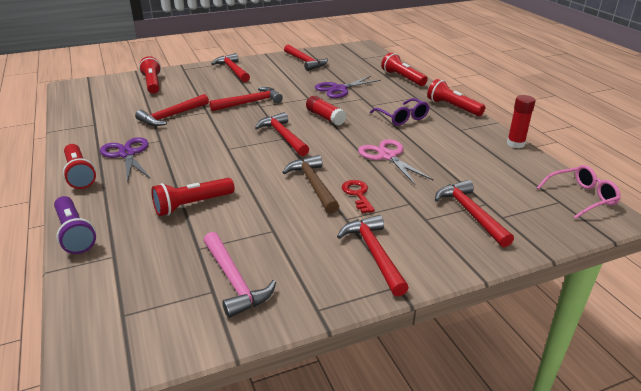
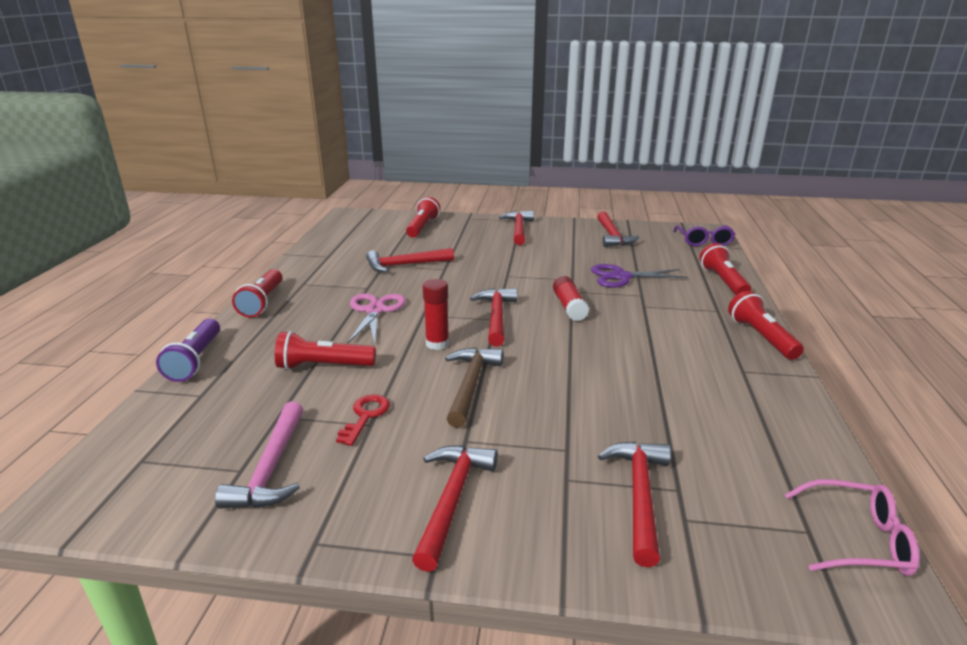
camera: 30 degrees right, 5 degrees down
purple scissors [100,137,151,183] -> none
red hammer [209,87,283,111] -> none
red key [342,180,375,213] -> red key moved to [336,395,390,446]
pink scissors [358,139,433,184] -> pink scissors moved to [348,293,406,344]
purple glasses [370,98,430,126] -> purple glasses moved to [673,225,735,246]
red glue stick [507,95,535,148] -> red glue stick moved to [423,279,449,350]

